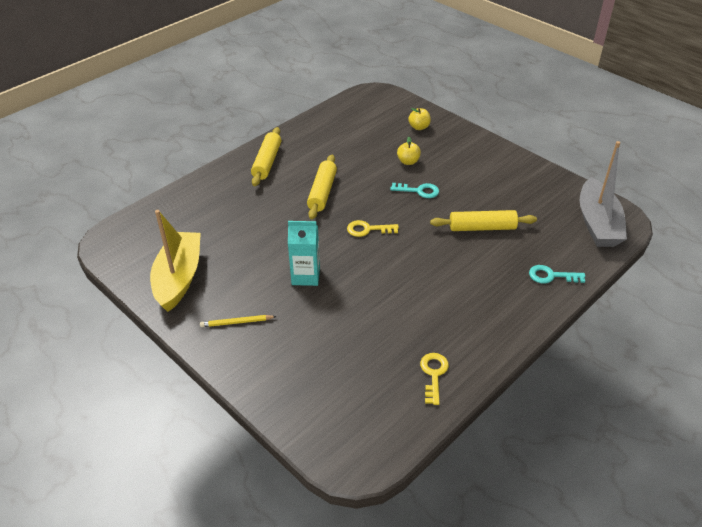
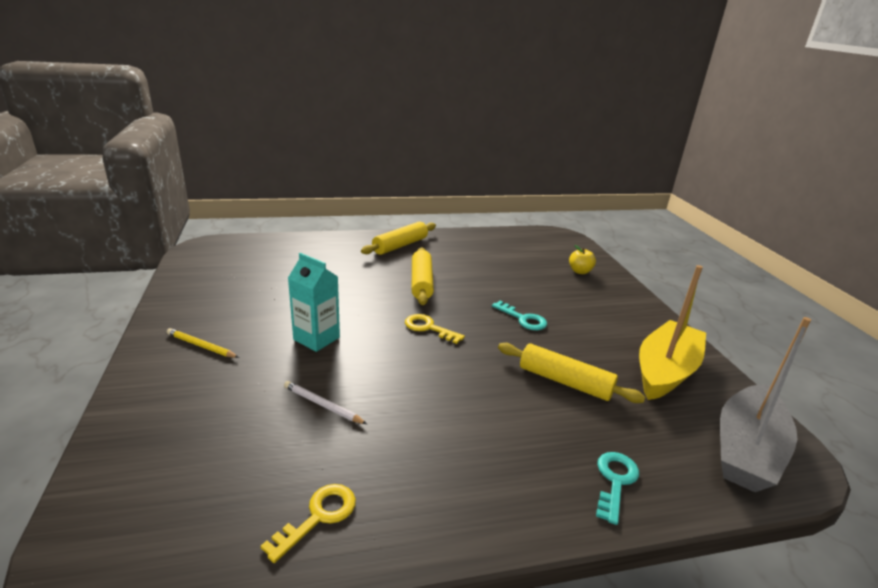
camera: 30 degrees right, 15 degrees down
yellow boat [150,210,201,312] -> yellow boat moved to [639,265,706,400]
yellow rolling pin [307,155,337,219] -> yellow rolling pin turned 45 degrees counterclockwise [412,247,434,305]
yellow apple [397,137,421,165] -> none
turquoise key [529,265,585,284] -> turquoise key turned 75 degrees clockwise [596,452,639,525]
none -> white pencil [284,381,367,424]

